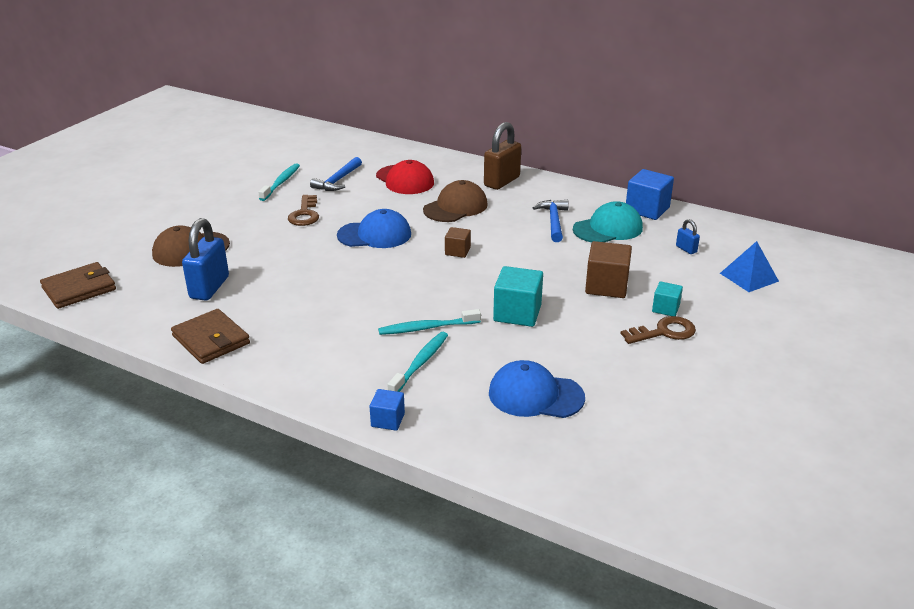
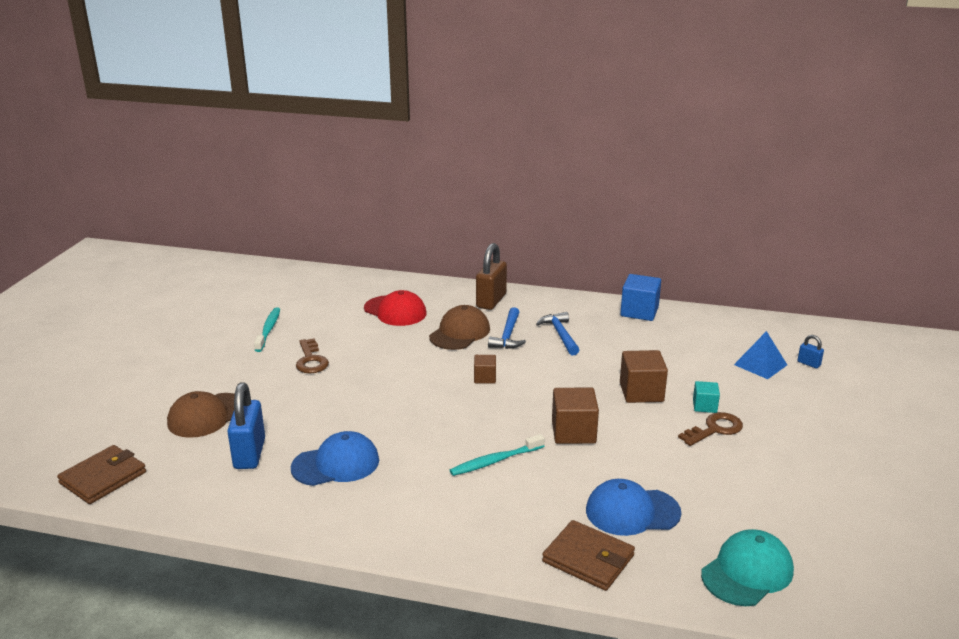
camera: 15 degrees left, 5 degrees down
brown wallet [171,309,250,364] -> brown wallet moved to [542,520,635,591]
blue hammer [310,157,362,191] -> blue hammer moved to [488,307,526,349]
blue cap [337,209,411,248] -> blue cap moved to [291,431,379,486]
blue cube [370,389,405,431] -> none
turquoise toothbrush [387,332,448,392] -> none
turquoise cube [493,266,543,327] -> brown cube [552,388,599,444]
turquoise cap [573,201,643,242] -> turquoise cap moved to [701,529,794,606]
blue padlock [676,219,700,254] -> blue padlock moved to [798,335,824,368]

